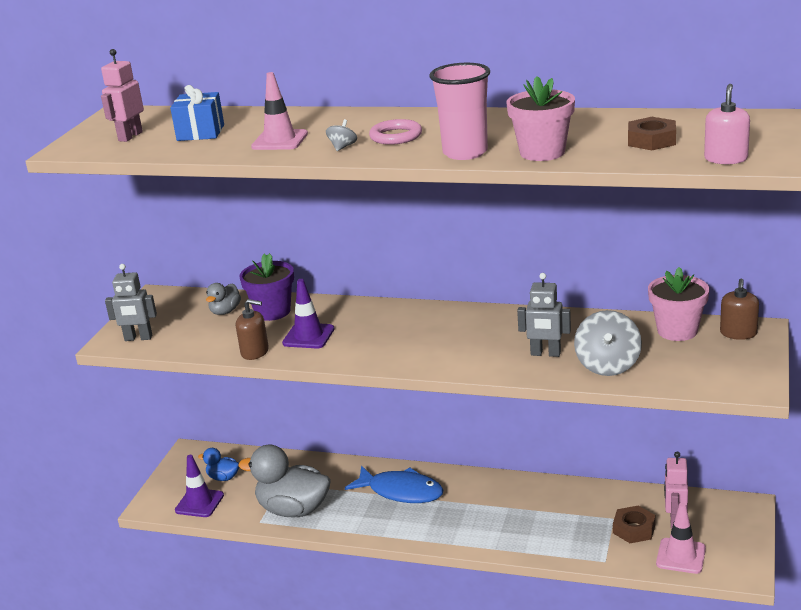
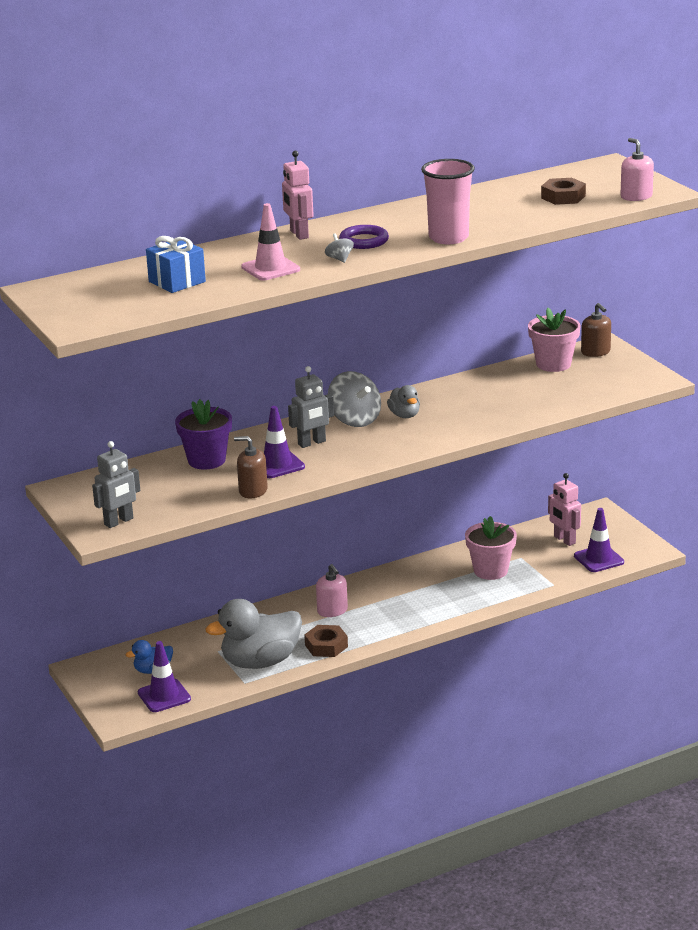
camera: 45 degrees left, 0 degrees up
pink robot [101,49,144,142] -> pink robot moved to [282,151,314,240]
grey duck [206,283,241,315] -> grey duck moved to [387,385,420,418]
brown soap dispenser [236,299,269,360] -> brown soap dispenser turned 135 degrees counterclockwise [234,436,268,498]
blue fish [345,466,443,503] -> pink soap dispenser [316,564,348,617]
pink ring [369,119,422,145] -> purple ring [339,225,389,249]
pink flower pot [506,76,575,161] -> pink flower pot moved to [465,516,517,580]
grey robot [517,273,571,357] -> grey robot moved to [288,366,334,448]
grey spinning top [574,310,642,376] -> grey spinning top moved to [328,371,381,427]
brown nut [613,506,656,543] -> brown nut moved to [304,625,348,657]
pink traffic cone [656,503,706,574] -> purple traffic cone [574,508,624,572]

